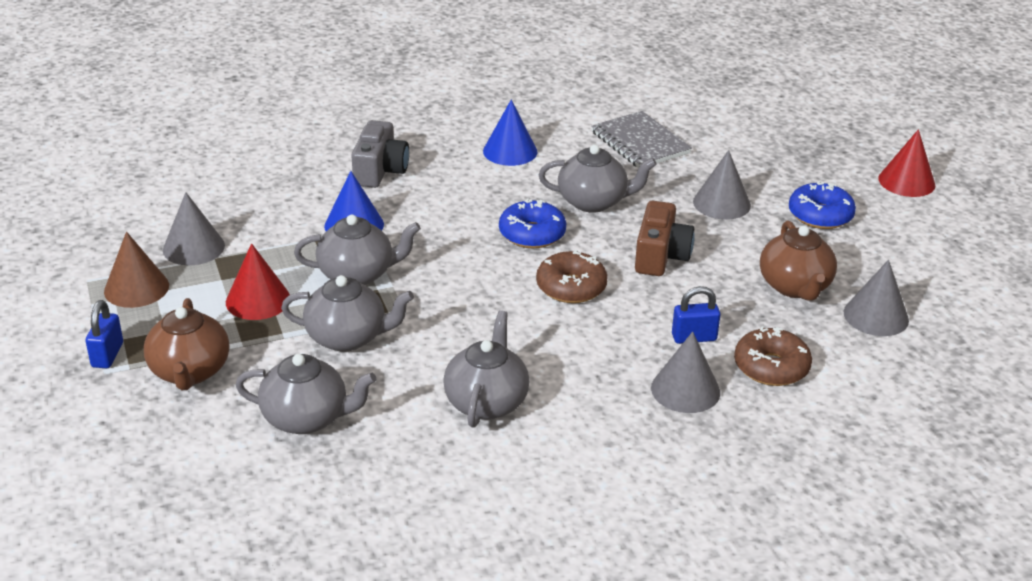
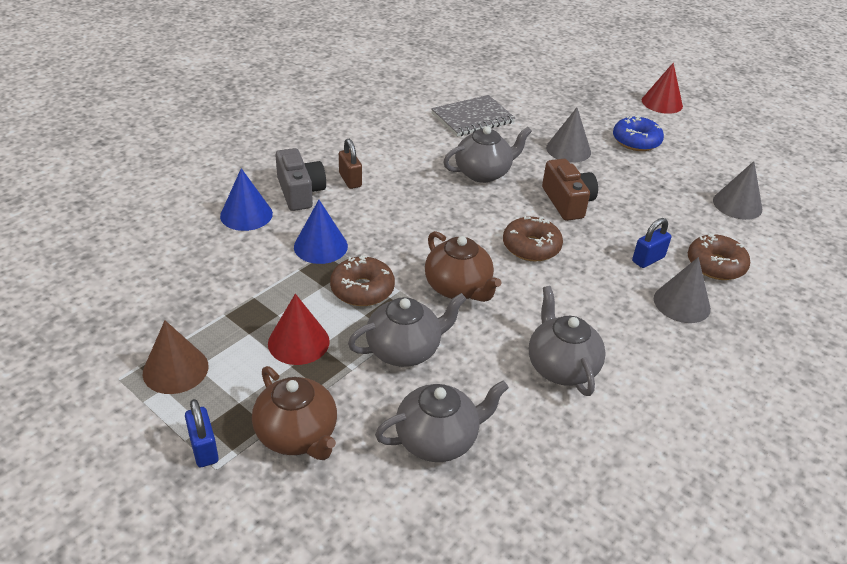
camera: 30 degrees left, 5 degrees up
grey cone [163,192,225,265] -> none
grey teapot [294,215,421,285] -> brown donut [330,255,395,306]
blue cone [483,100,538,166] -> blue cone moved to [220,168,273,231]
blue donut [499,199,566,248] -> none
grey notebook [591,111,692,168] -> grey notebook turned 60 degrees counterclockwise [431,95,515,137]
brown teapot [760,221,837,301] -> brown teapot moved to [425,231,501,302]
none -> brown padlock [339,139,362,189]

